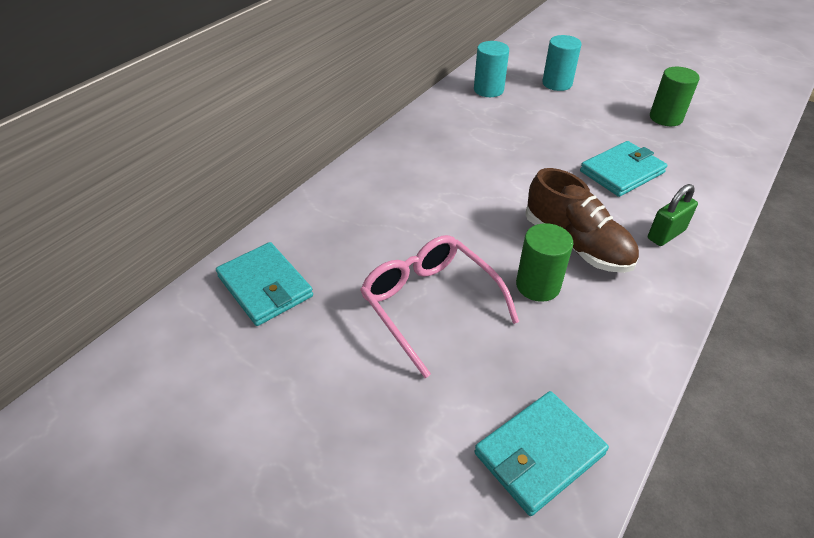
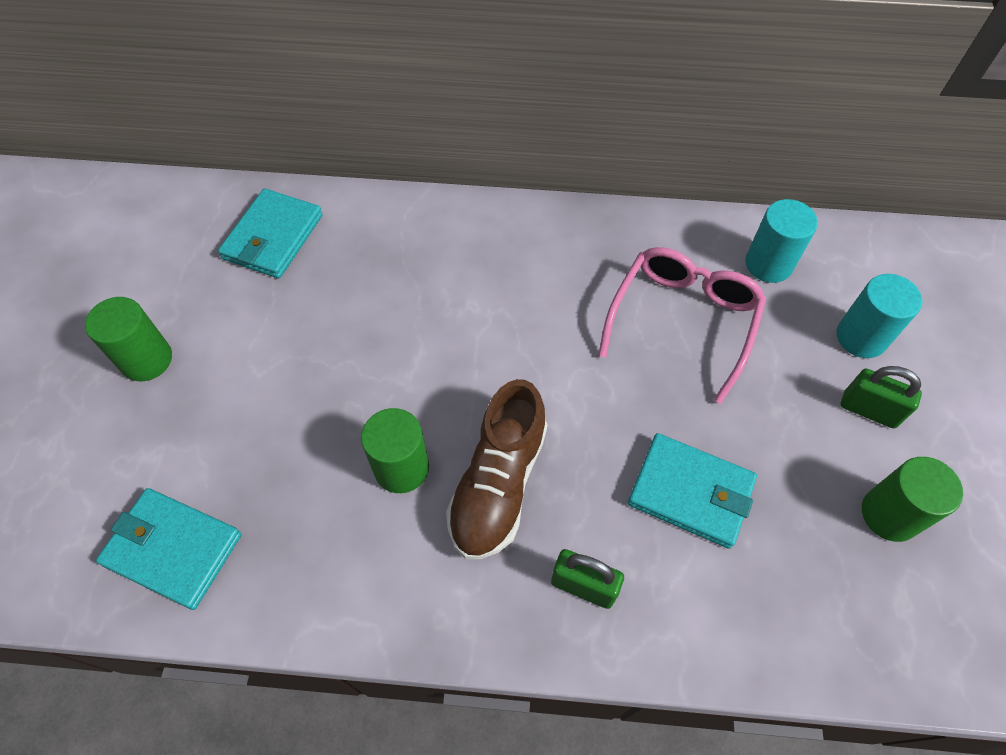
camera: 60 degrees right, 15 degrees up
pink glasses [360,235,519,378] -> pink glasses moved to [598,247,766,404]
none -> green cylinder [85,297,172,381]
none -> green padlock [841,366,922,428]

